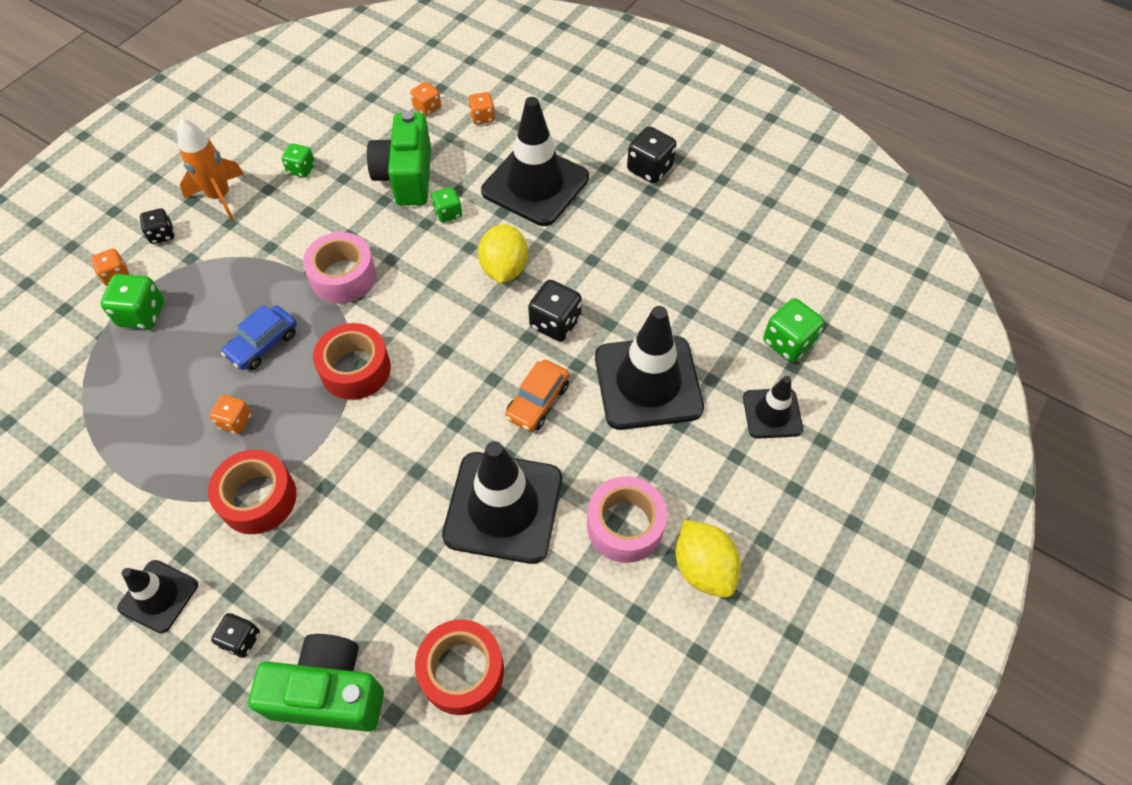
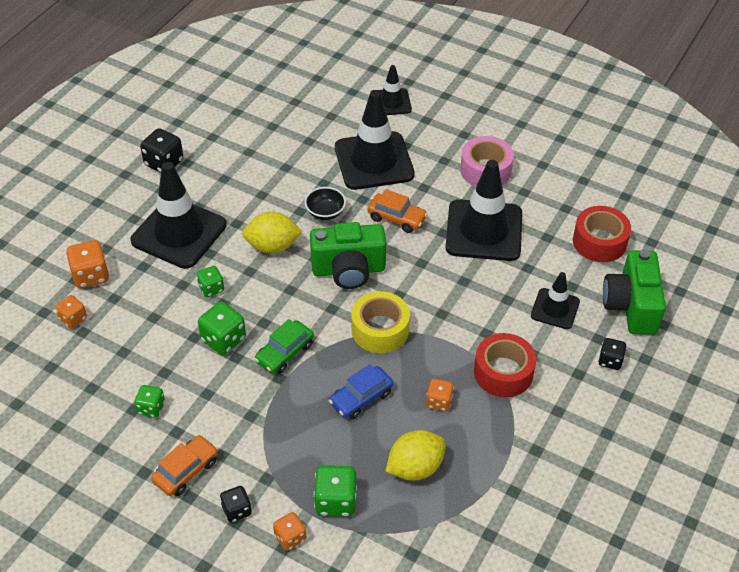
camera: 95 degrees left, 10 degrees down
black traffic cone [118,560,198,633] -> black traffic cone moved to [531,272,580,329]
orange rocket [177,119,244,221] -> orange car [151,435,218,496]
blue car [221,305,297,370] -> blue car turned 105 degrees clockwise [329,364,393,419]
pink tape [303,232,376,303] -> green car [254,319,314,374]
red tape [313,323,391,400] -> yellow tape [352,291,410,353]
green camera [367,111,431,206] -> green camera moved to [310,222,386,289]
orange dice [468,92,495,125] -> orange dice [66,240,109,288], size x1.57
black dice [528,280,582,341] -> black bowl [305,187,346,220]
yellow lemon [676,520,741,598] -> yellow lemon moved to [385,430,446,481]
green dice [763,298,824,362] -> green dice moved to [198,302,246,355]

